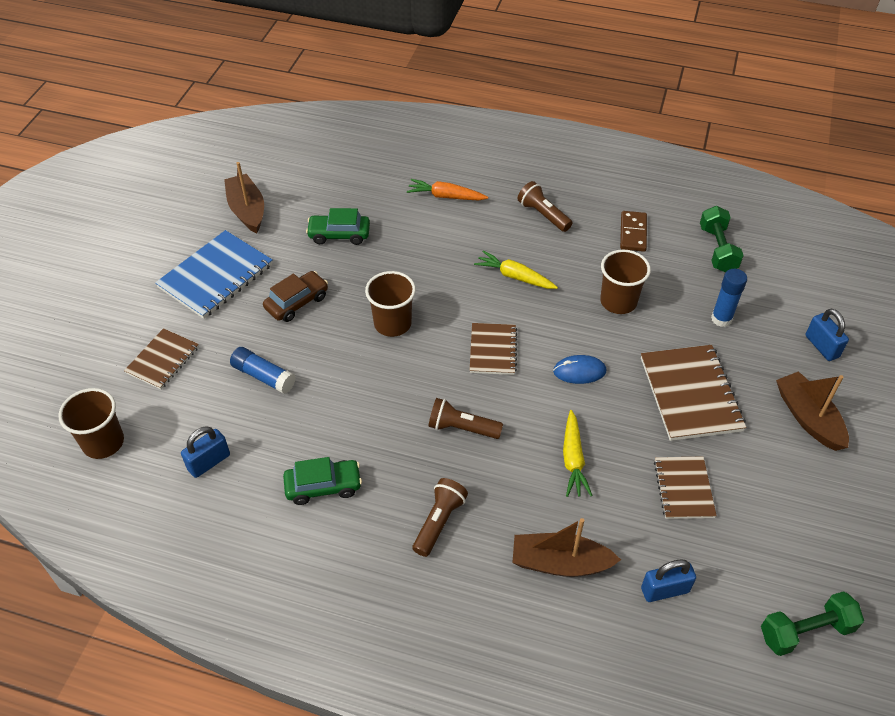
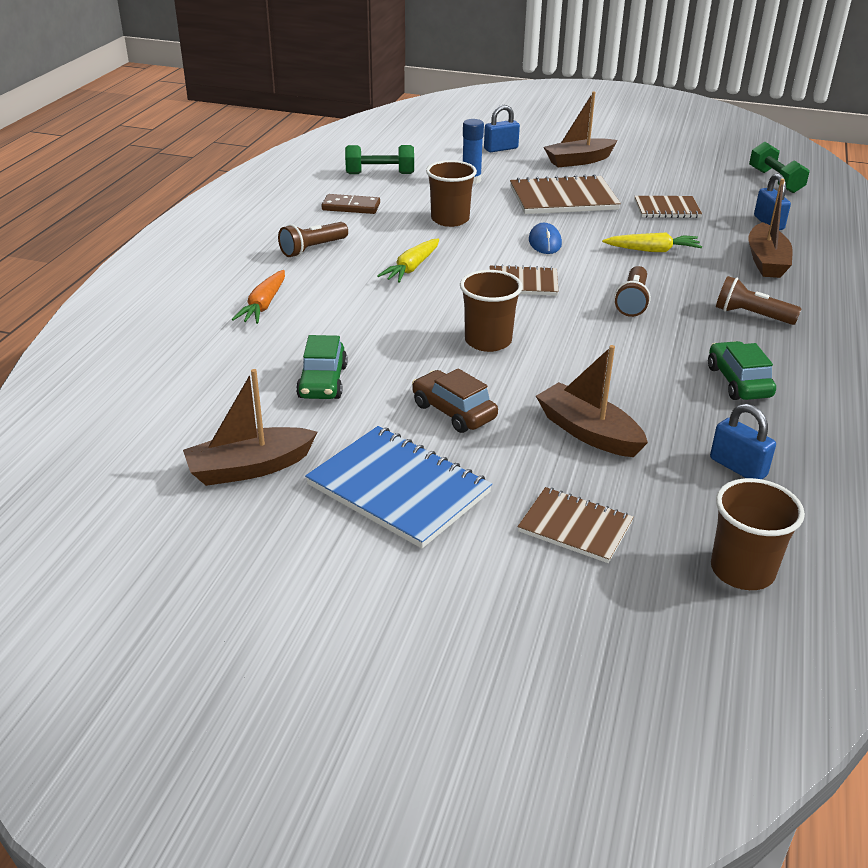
camera: 90 degrees left, 15 degrees down
blue glue stick [230,347,296,394] -> brown boat [536,345,648,457]

